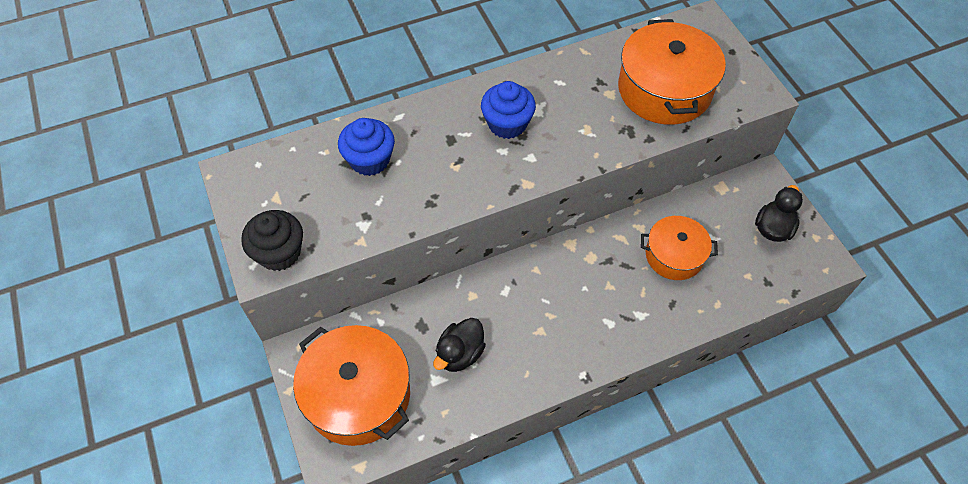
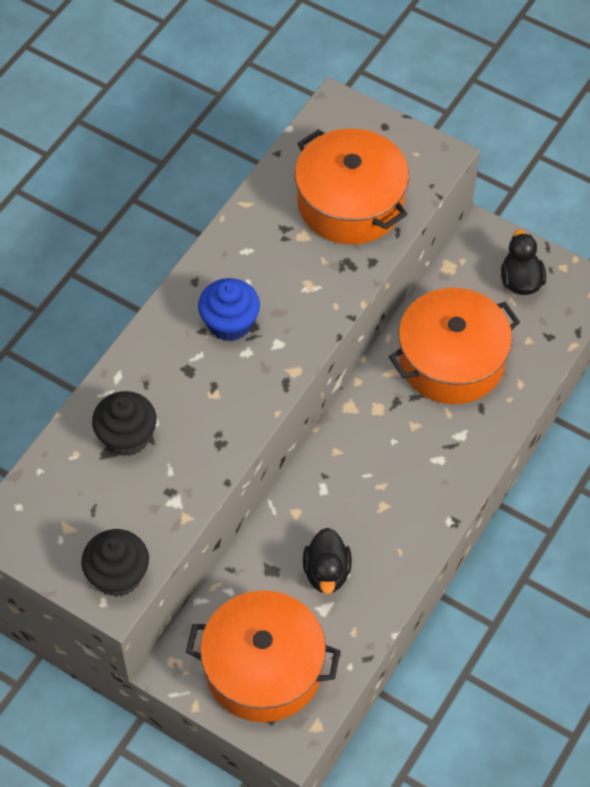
camera: 35 degrees left, 0 degrees up
blue cupcake [338,118,395,176] -> black cupcake [92,391,157,456]
orange pot [641,216,718,280] -> orange pot [389,288,520,404], size x1.62

